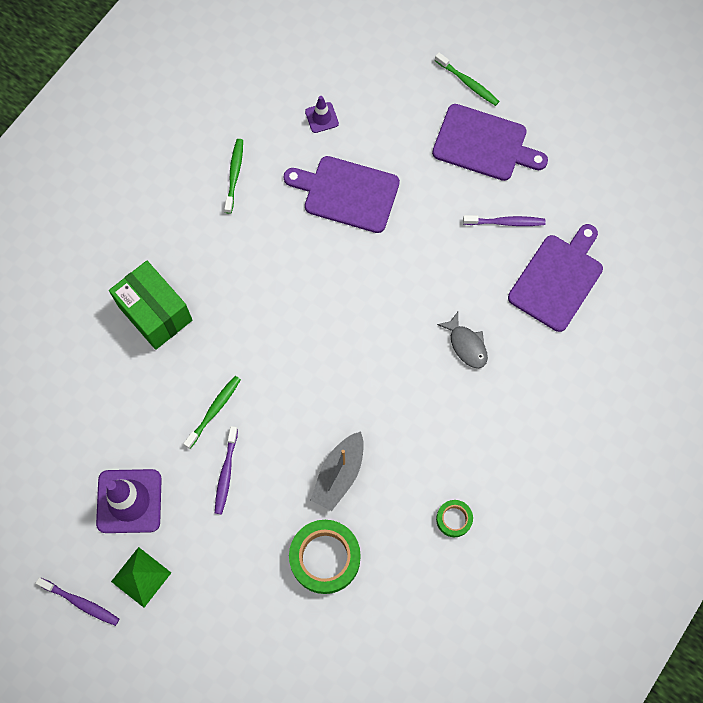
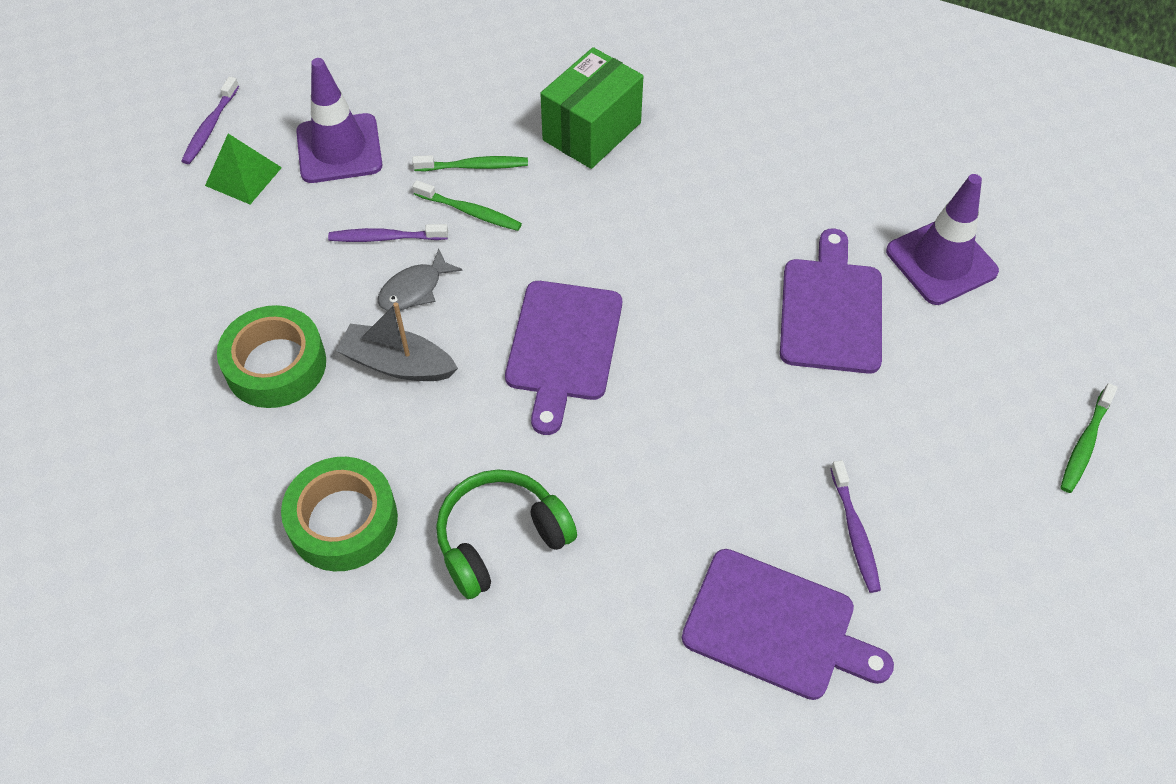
camera: 80 degrees right, 15 degrees down
green toothbrush [224,139,243,214] -> green toothbrush moved to [412,155,528,171]
purple traffic cone [305,96,339,133] -> purple traffic cone [886,174,999,305], size x1.99
purple cutting board [432,104,548,181] -> purple cutting board moved to [505,281,622,435]
green tape [436,500,473,537] -> green tape [281,457,398,571], size x1.95
grey fish [437,312,488,368] -> grey fish moved to [378,249,463,311]
none -> green headphones [436,469,577,599]

